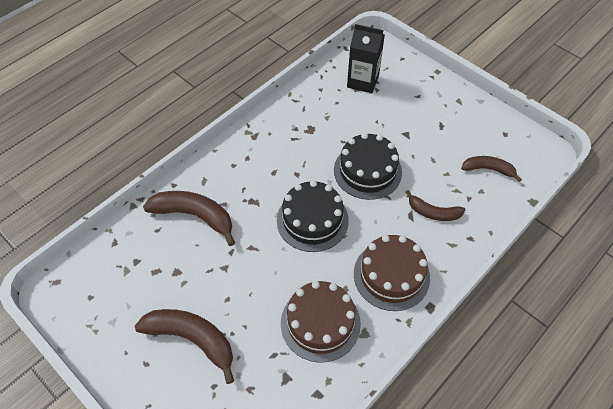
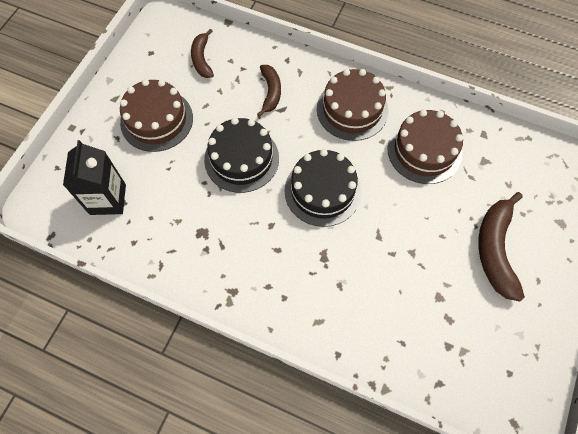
camera: 110 degrees left, 10 degrees up
brown banana [143,191,235,246] -> none
none -> brown cake [120,79,193,152]

